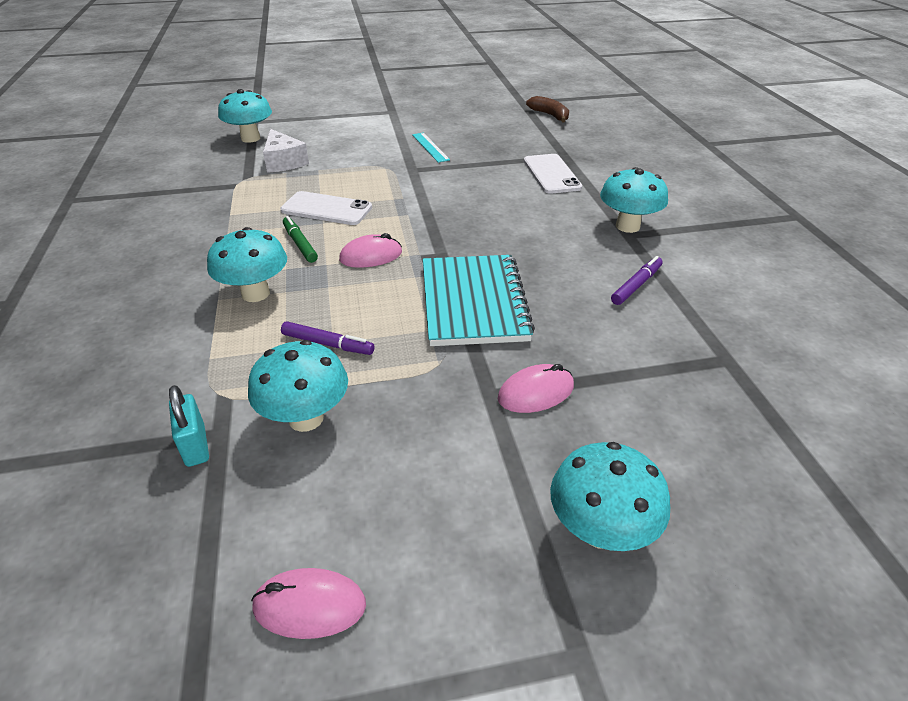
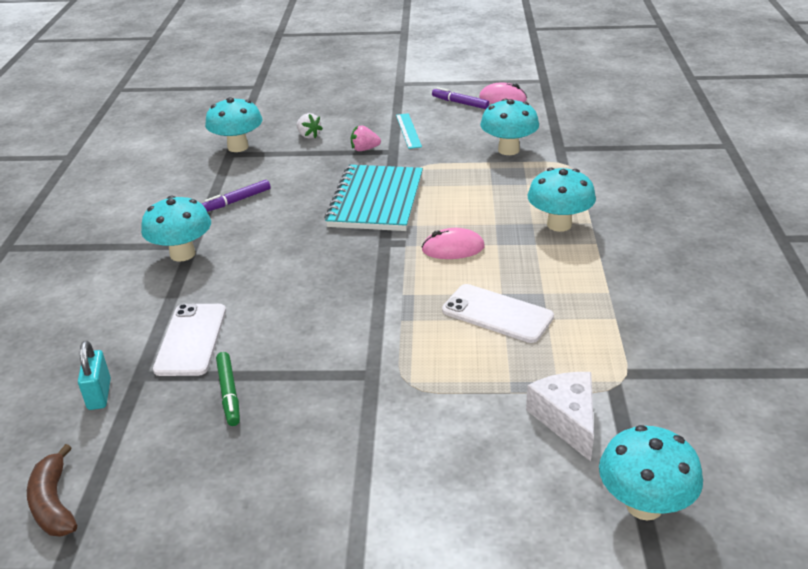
camera: 165 degrees left, 5 degrees down
turquoise padlock [169,385,209,467] -> turquoise padlock moved to [78,341,111,410]
purple marker [281,321,375,355] -> purple marker moved to [432,87,489,109]
green marker [283,216,318,263] -> green marker moved to [216,352,240,426]
turquoise ruler [412,133,450,163] -> turquoise ruler moved to [396,113,422,149]
pink mouse [498,364,574,413] -> pink strawberry [351,125,381,151]
turquoise mushroom [550,442,670,551] -> turquoise mushroom moved to [205,97,262,152]
none -> white strawberry [297,113,323,139]

